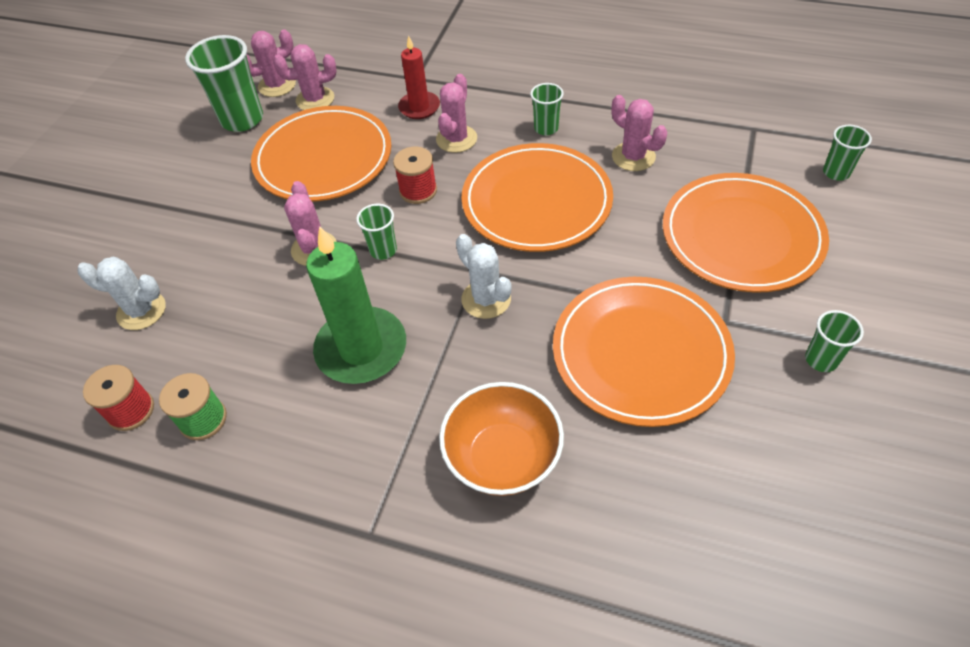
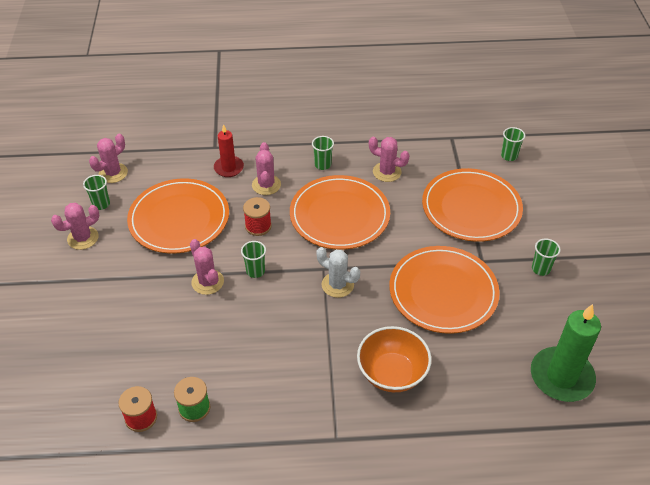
camera: 25 degrees left, 5 degrees down
white cactus [78,257,166,330] -> none
green cup [185,35,263,132] -> green cup [83,175,110,210], size x0.54
pink cactus [273,44,337,110] -> pink cactus moved to [51,203,99,250]
green candle [306,226,406,384] -> green candle moved to [531,304,601,402]

